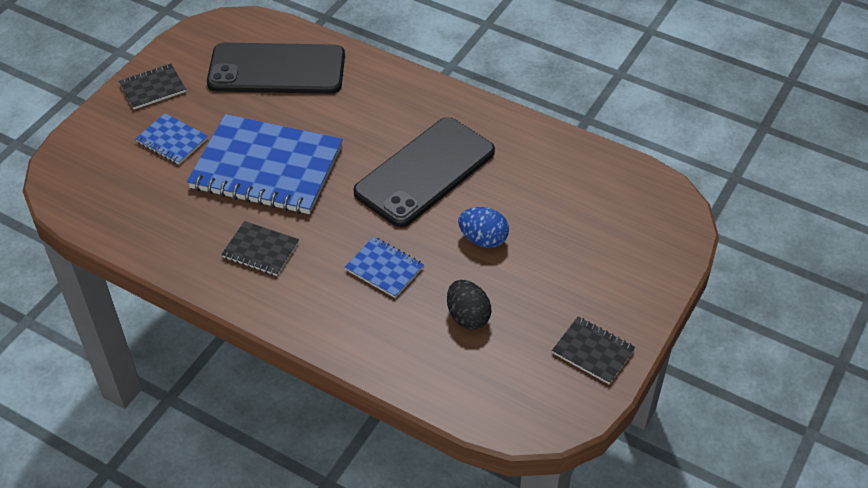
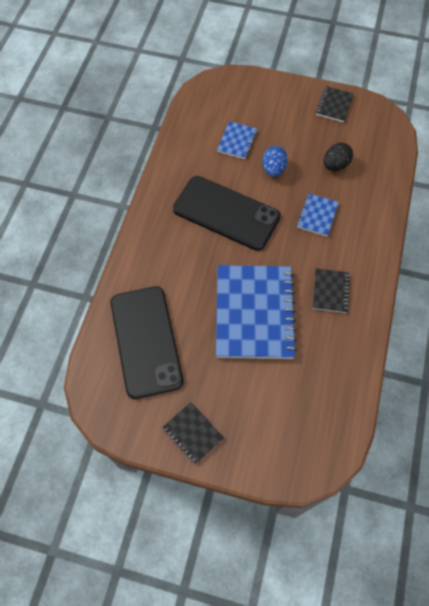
camera: 105 degrees left, 15 degrees up
blue notebook [135,113,208,165] -> blue notebook moved to [217,121,257,159]

